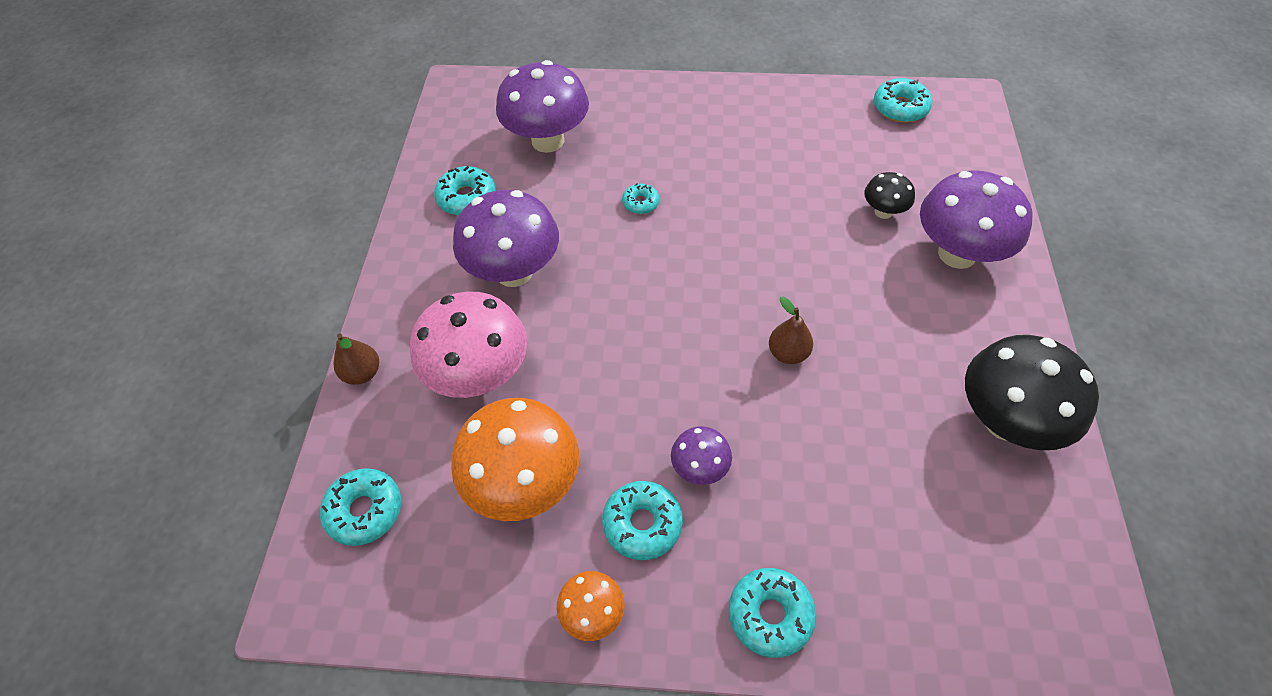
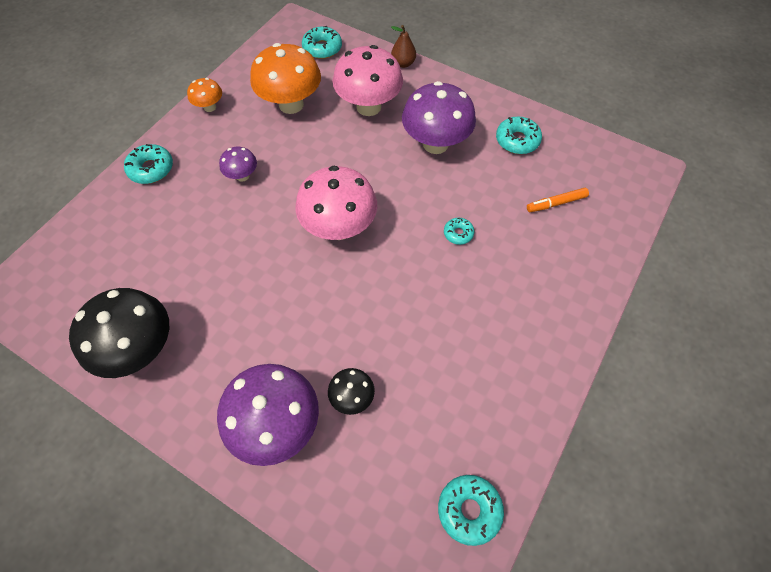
camera: 115 degrees right, 5 degrees up
purple mushroom [496,60,589,153] -> orange marker [527,188,589,212]
turquoise donut [602,481,683,560] -> none
brown pear [769,297,813,364] -> none
none -> pink mushroom [295,166,377,240]

